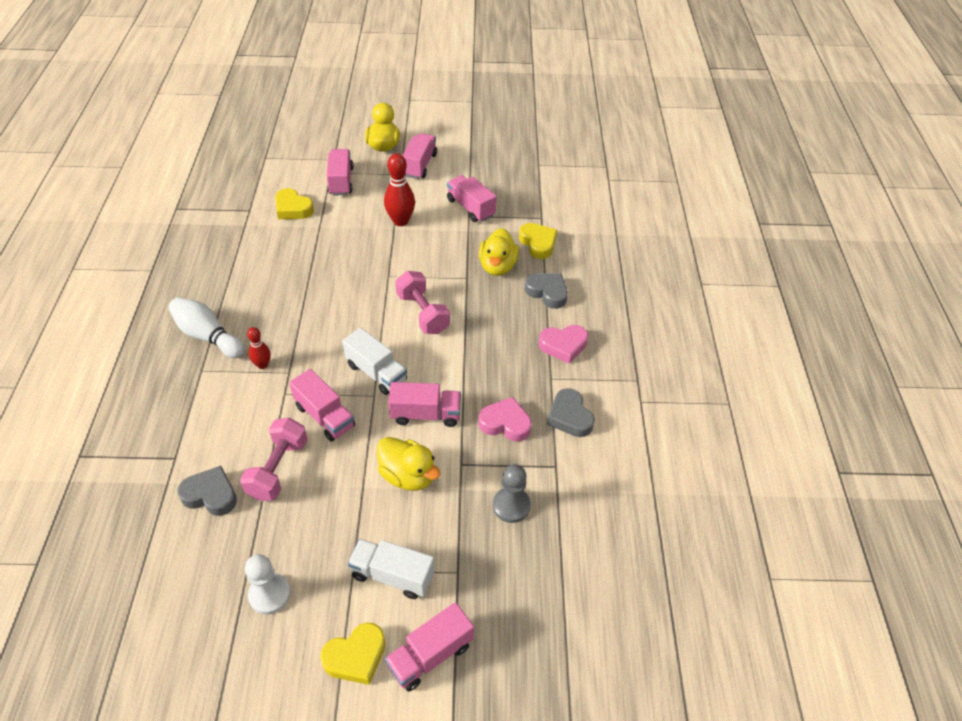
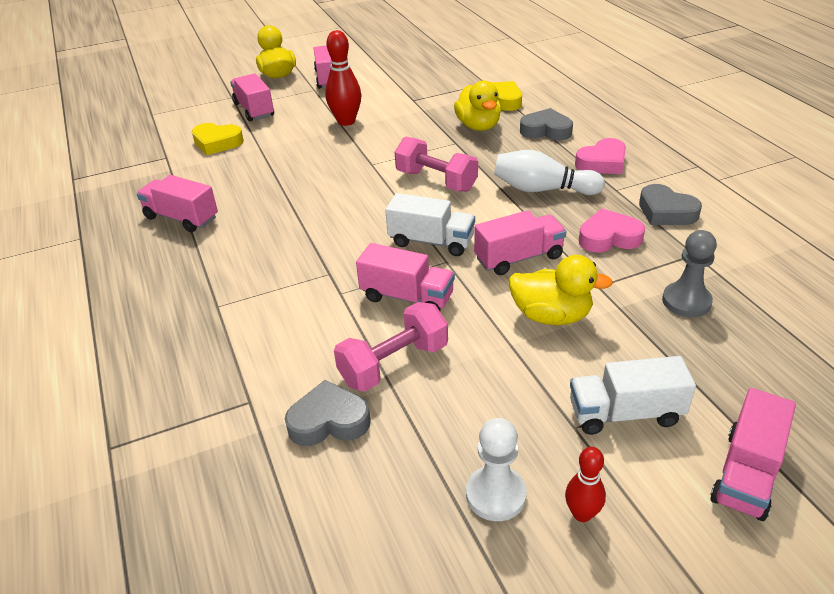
camera: 20 degrees left, 10 degrees down
white bowling pin [168,297,245,358] -> white bowling pin moved to [494,150,605,195]
pink dumbbell [240,418,308,501] -> pink dumbbell turned 60 degrees clockwise [334,302,448,392]
red bowling pin [247,327,271,369] -> red bowling pin moved to [565,447,606,522]
yellow heart [320,623,386,685] -> none
pink truck [447,175,496,222] -> pink truck moved to [137,175,218,232]

